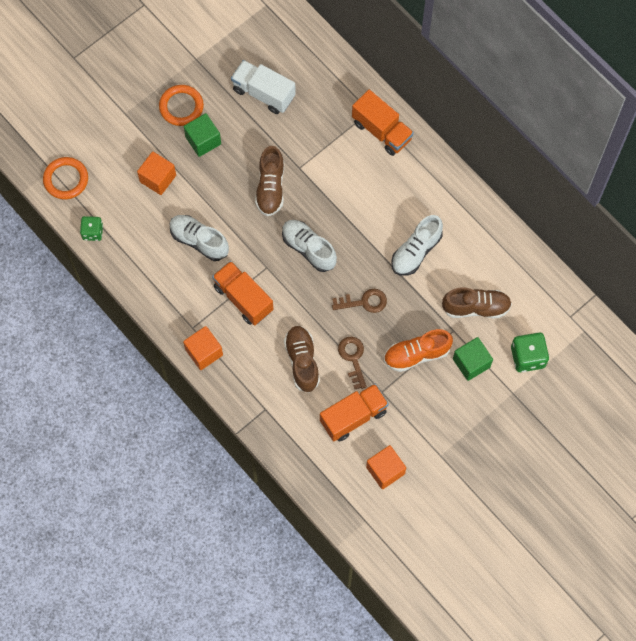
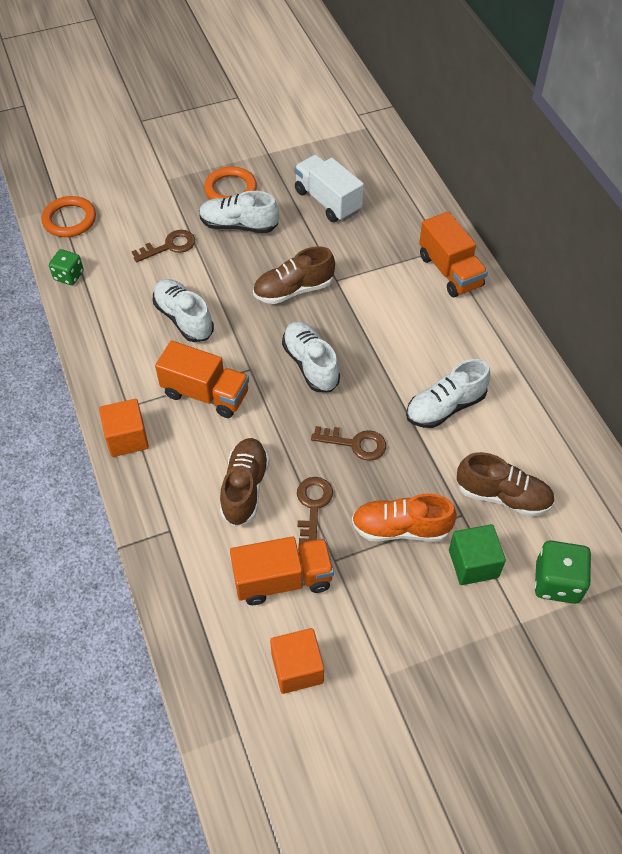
camera: 20 degrees right, 15 degrees down
orange cube [137,152,176,195] -> brown key [132,230,195,262]
green cube [184,113,221,157] -> white shoe [199,191,279,233]
orange truck [212,261,273,326] -> orange truck turned 135 degrees clockwise [155,341,249,418]
brown shoe [255,146,284,216] -> brown shoe turned 45 degrees clockwise [253,246,335,304]

